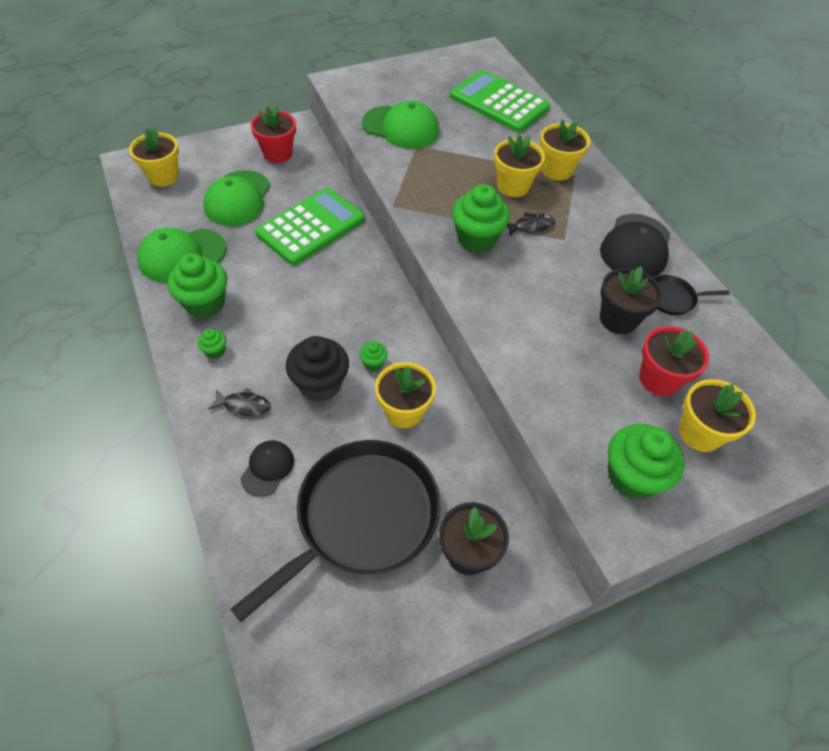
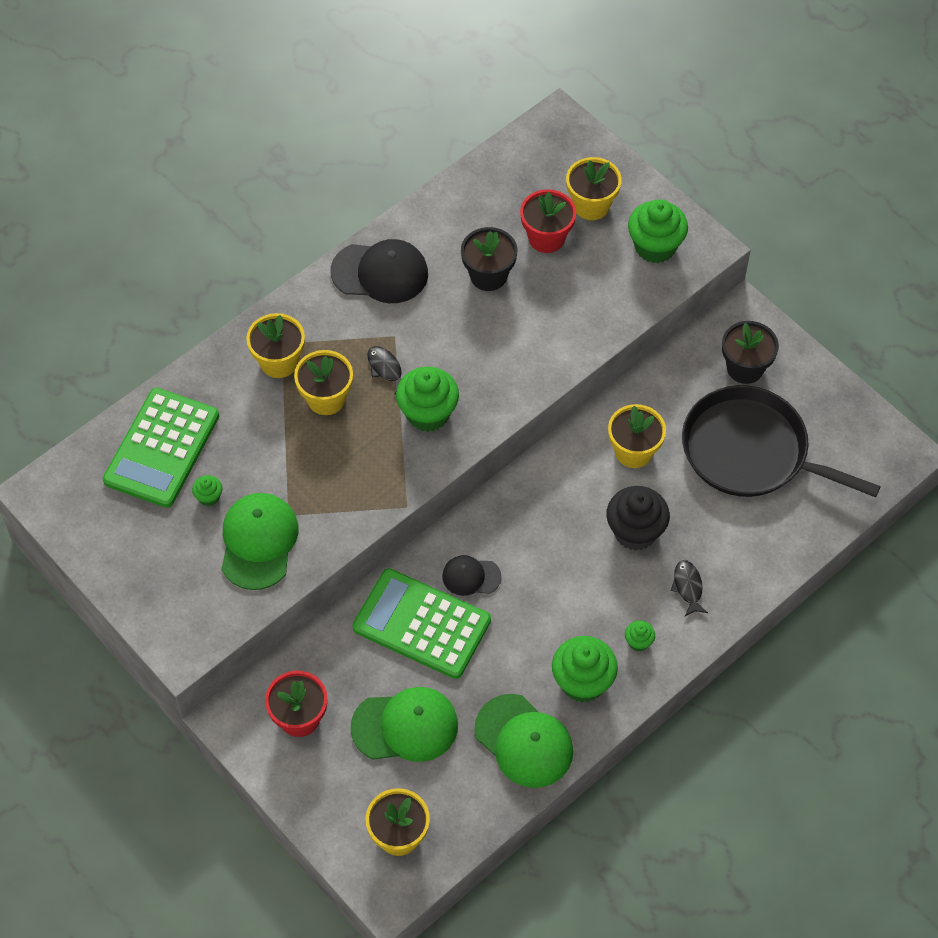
camera: 105 degrees left, 5 degrees up
black cap [241,440,294,497] -> black cap moved to [442,555,502,596]
green cupcake [359,341,388,371] -> green cupcake moved to [192,475,222,506]
black pan [654,275,730,315] -> none

